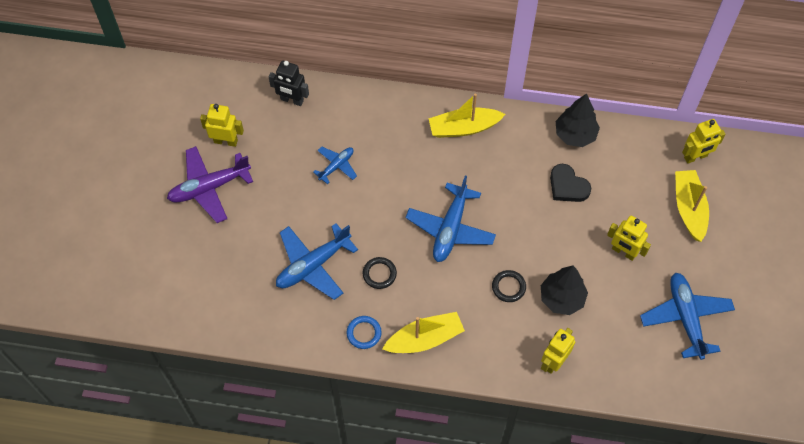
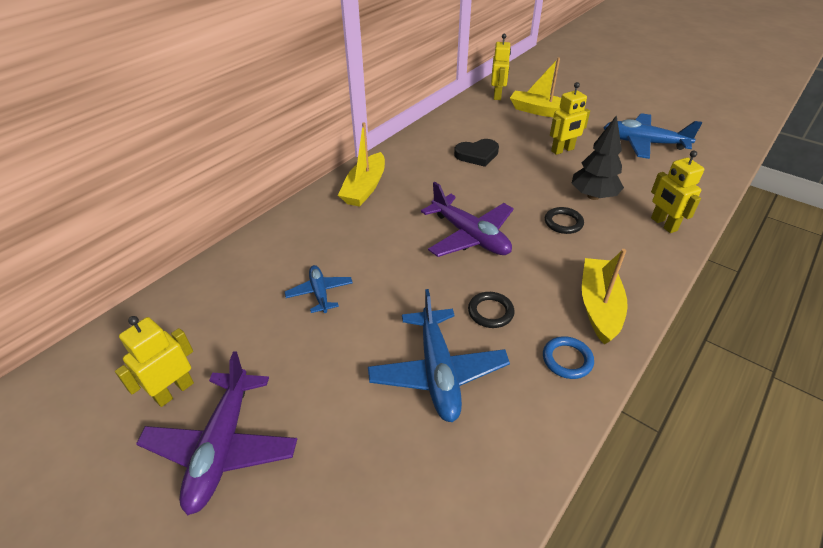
camera: 60 degrees left, 20 degrees down
black robot [268,61,309,106] -> none
blue plane [405,175,496,262] -> purple plane [421,182,514,257]
black tree [556,93,600,147] -> none

